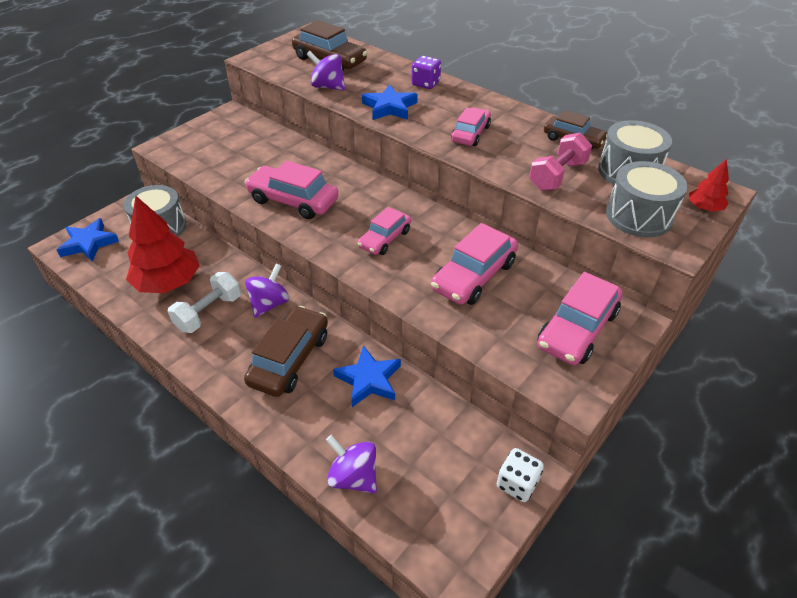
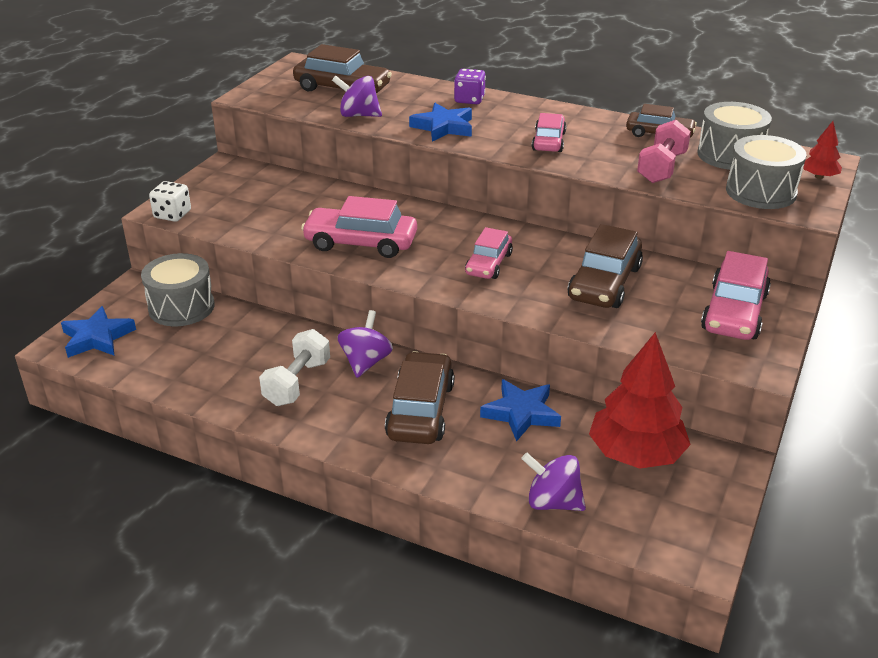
camera: 15 degrees left, 10 degrees down
red tree [126,196,200,293] -> red tree moved to [589,332,691,469]
pink car [431,223,518,305] -> brown car [568,224,643,308]
white dice [497,448,544,502] -> white dice moved to [149,181,191,222]

